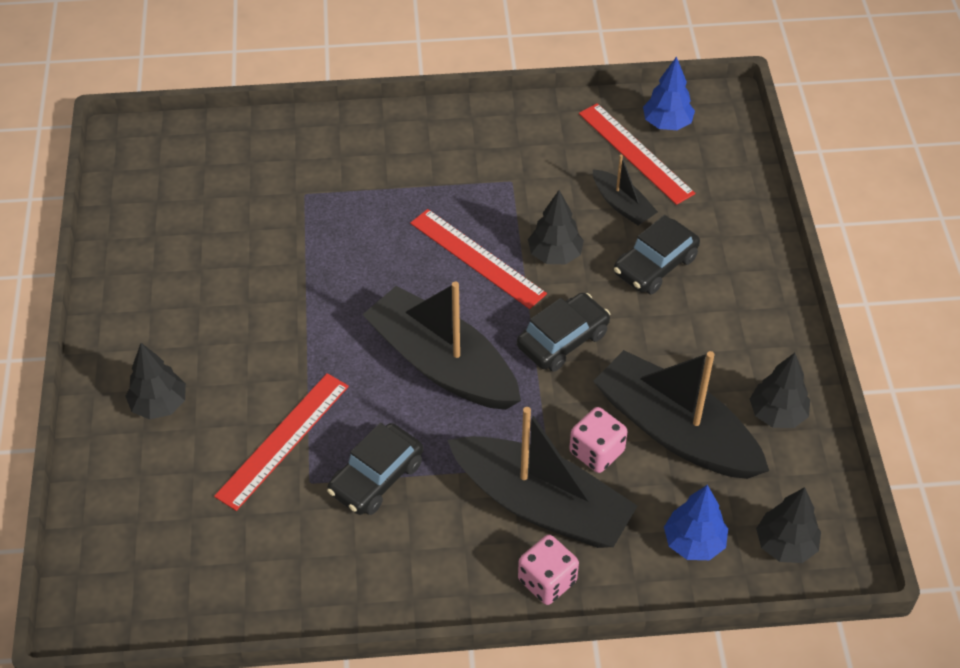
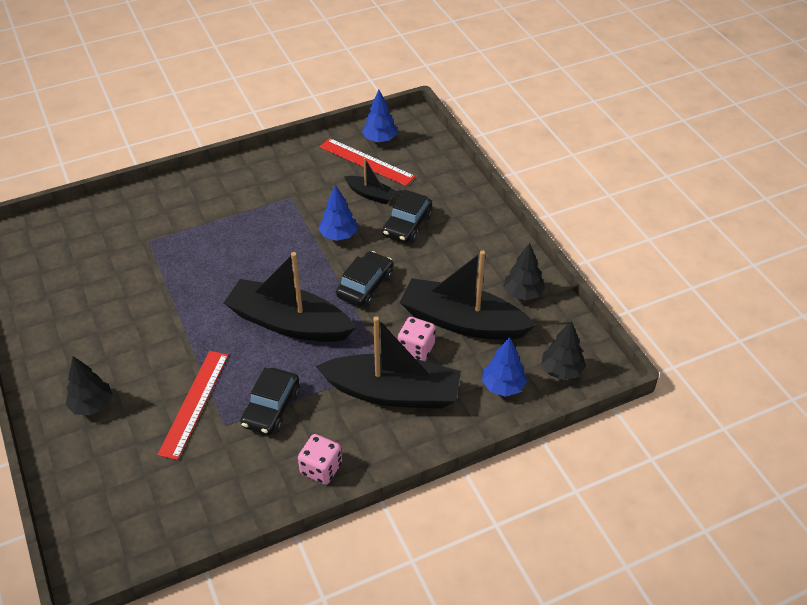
camera: 20 degrees left, 5 degrees down
red ruler [410,209,547,309] -> none
pink dice [518,535,579,605] -> pink dice moved to [298,434,342,485]
black tree [528,190,584,264] -> blue tree [318,185,358,241]

